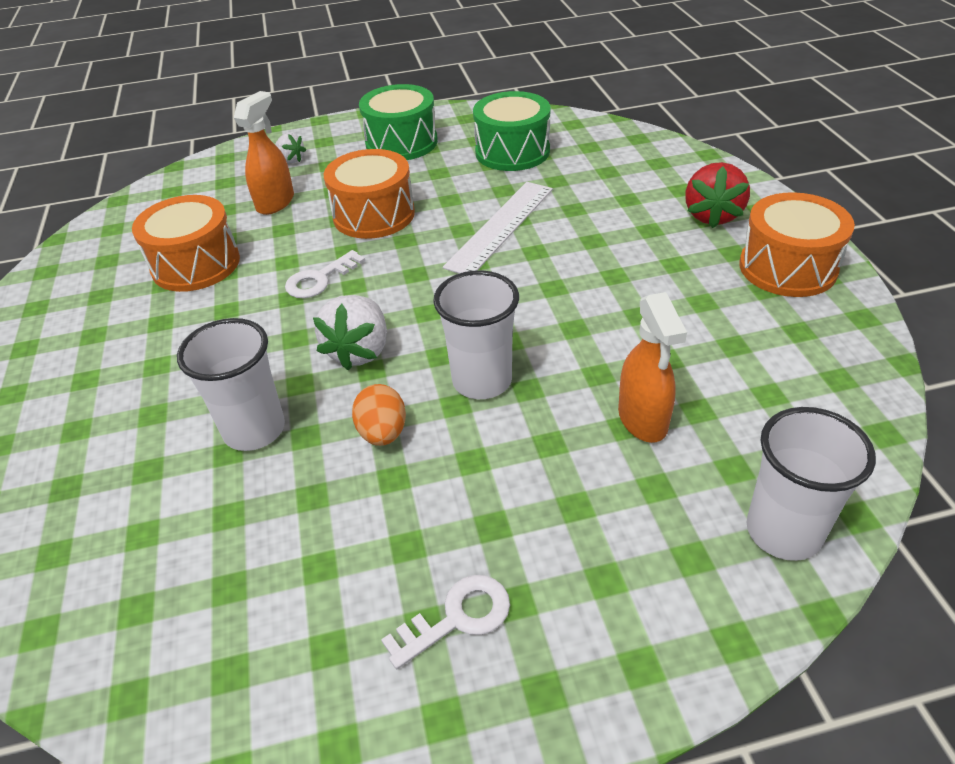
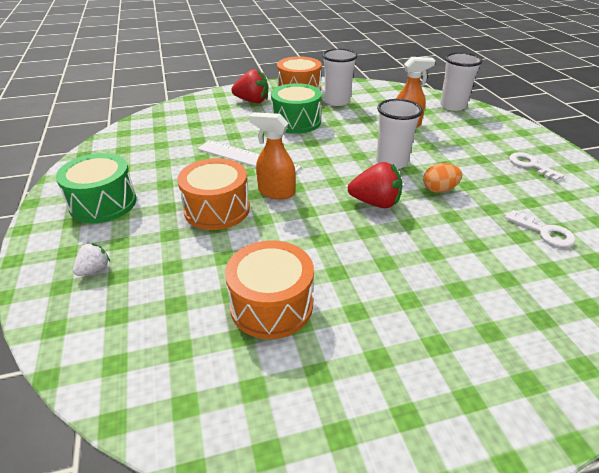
camera: 95 degrees left, 5 degrees down
white cup [177,318,285,451] -> white cup moved to [322,49,358,106]
orange spray bottle [234,91,294,215] -> orange spray bottle moved to [249,112,296,200]
white key [285,250,365,298] -> white key moved to [505,210,576,247]
white strawberry [313,295,387,370] -> red strawberry [348,162,402,208]
green drum [473,91,550,171] -> green drum moved to [271,83,322,134]

